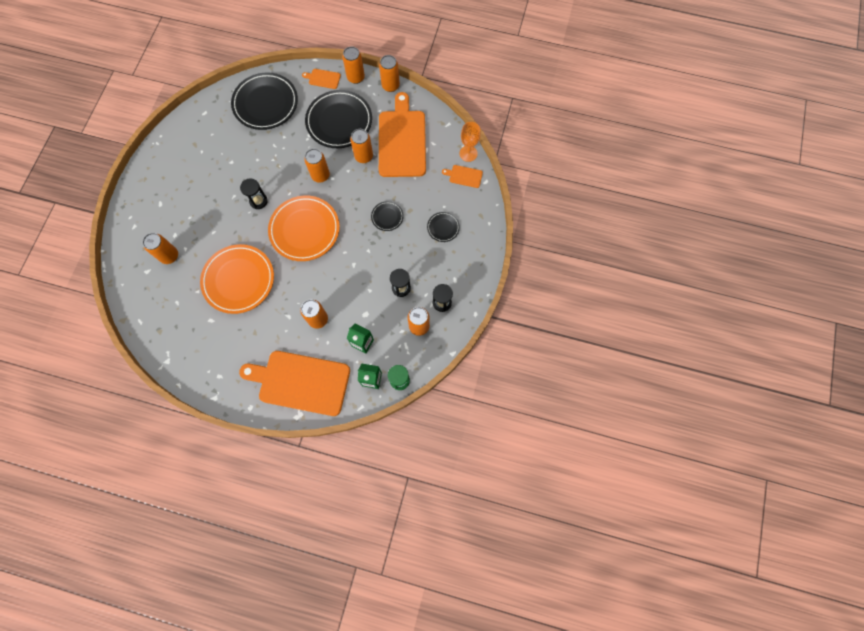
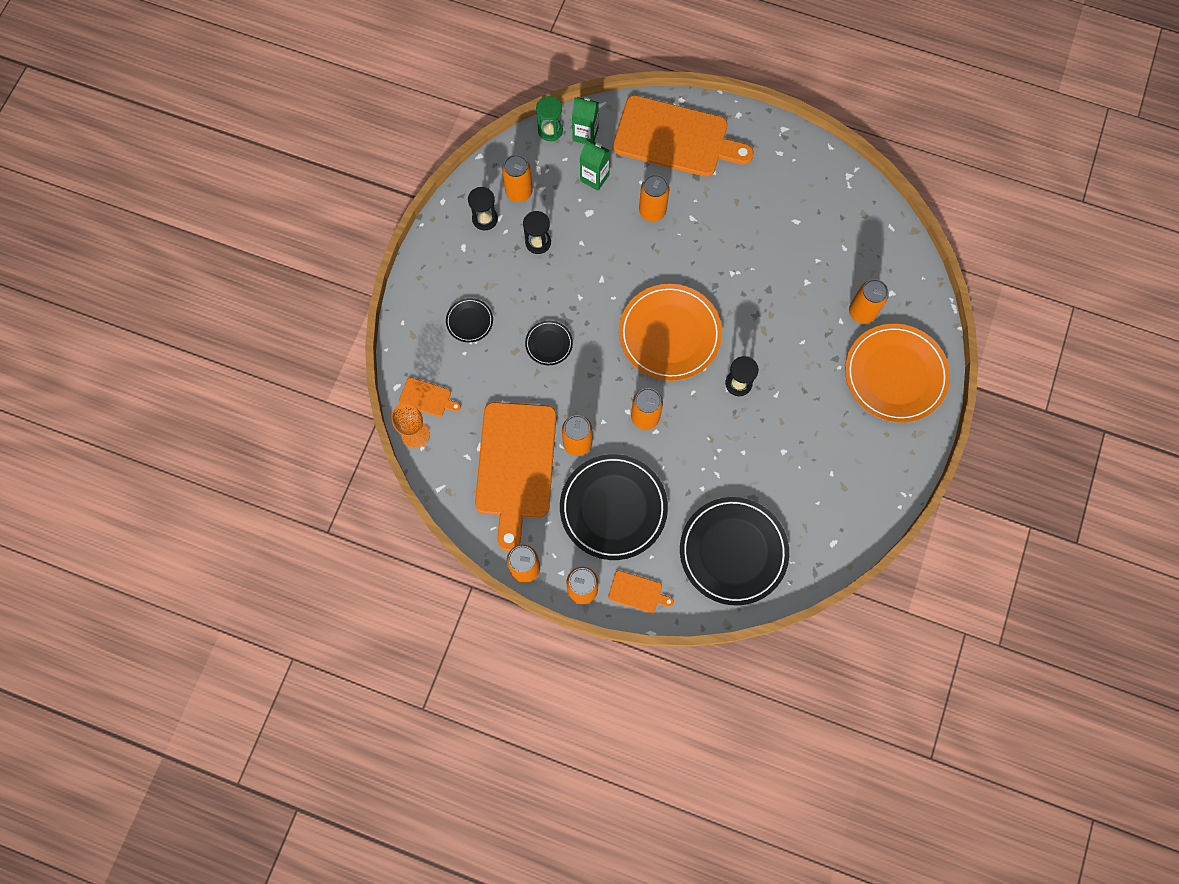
camera: 175 degrees left, 0 degrees up
orange plate [200,244,274,314] -> orange plate moved to [845,324,950,423]

